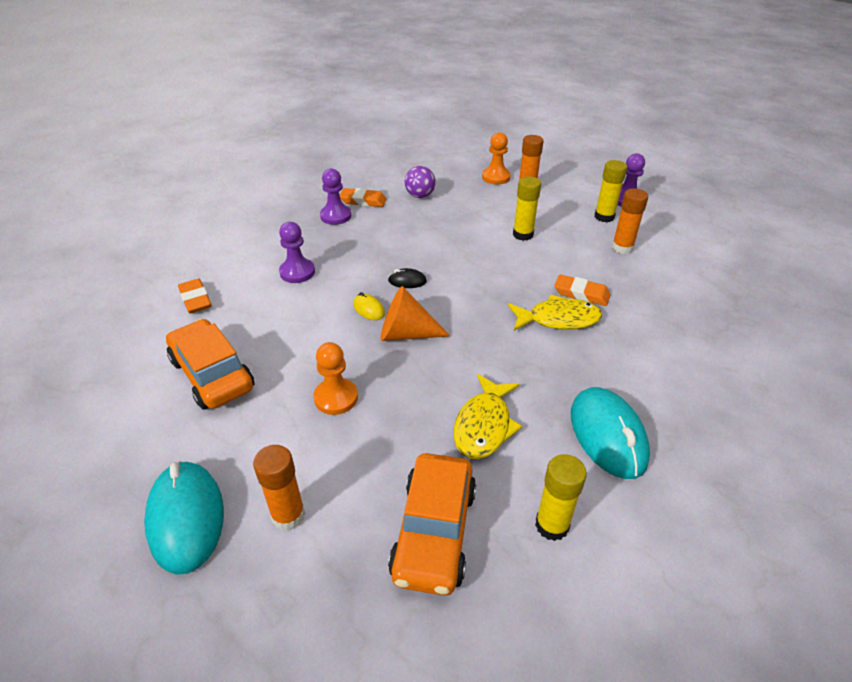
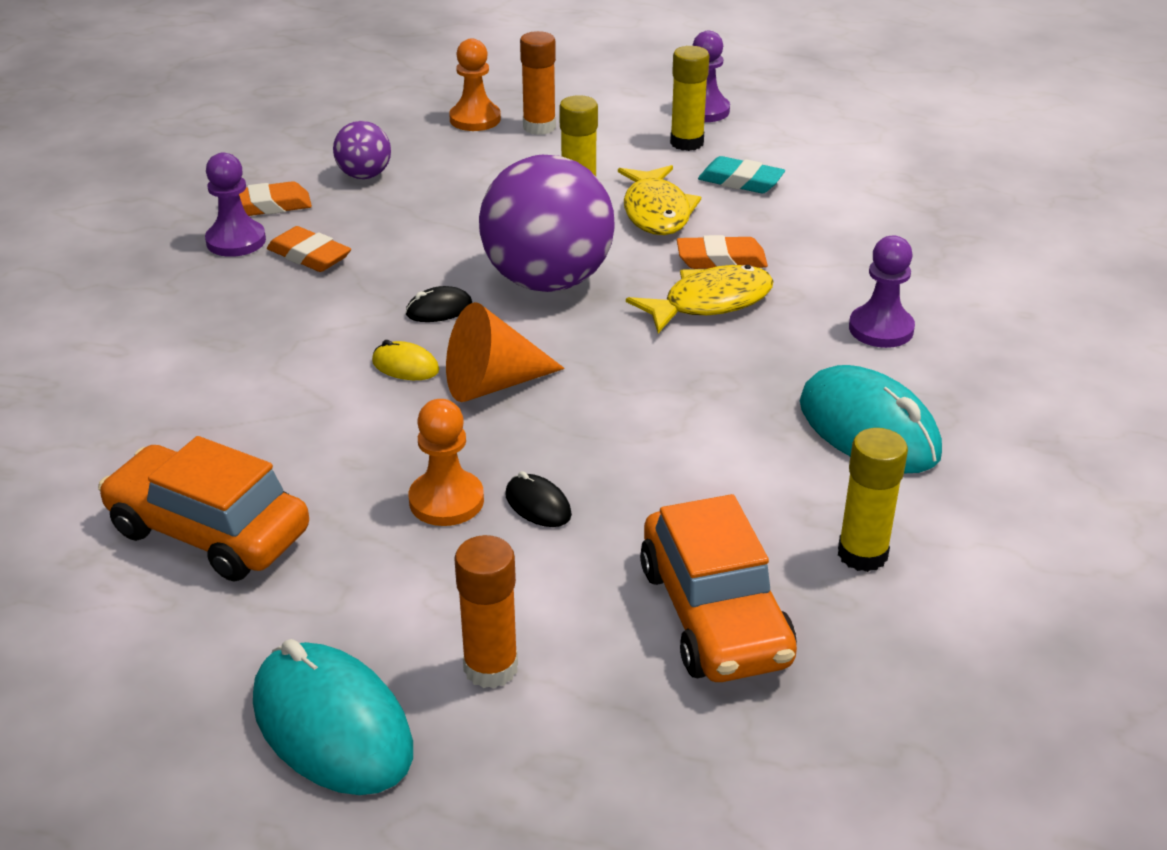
camera: 25 degrees left, 5 degrees down
orange eraser [178,279,211,313] -> orange eraser moved to [267,226,351,272]
purple pawn [279,222,315,283] -> purple pawn moved to [849,236,915,348]
yellow fish [454,374,522,459] -> yellow fish moved to [618,165,701,235]
orange glue stick [612,189,648,254] -> turquoise eraser [698,156,785,193]
none -> purple ball [479,155,615,292]
none -> black mouse [505,471,572,527]

